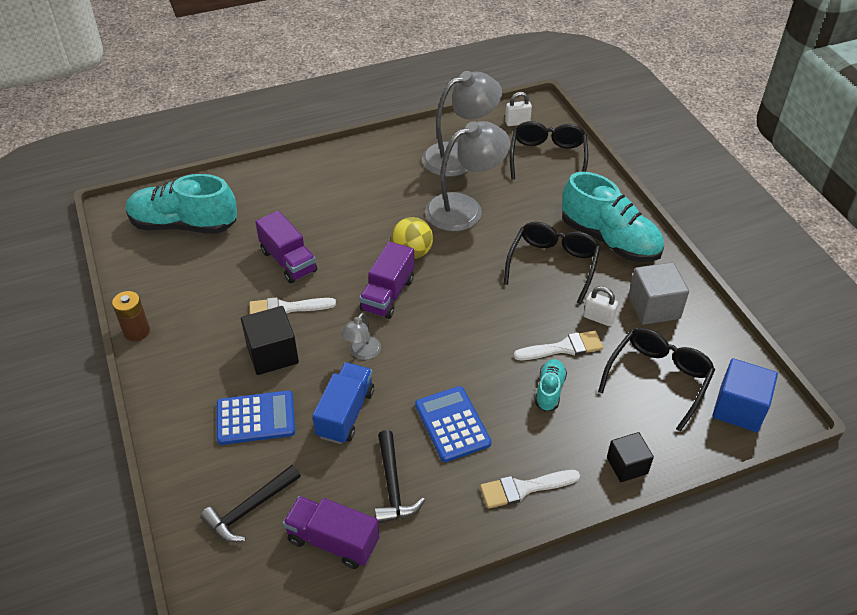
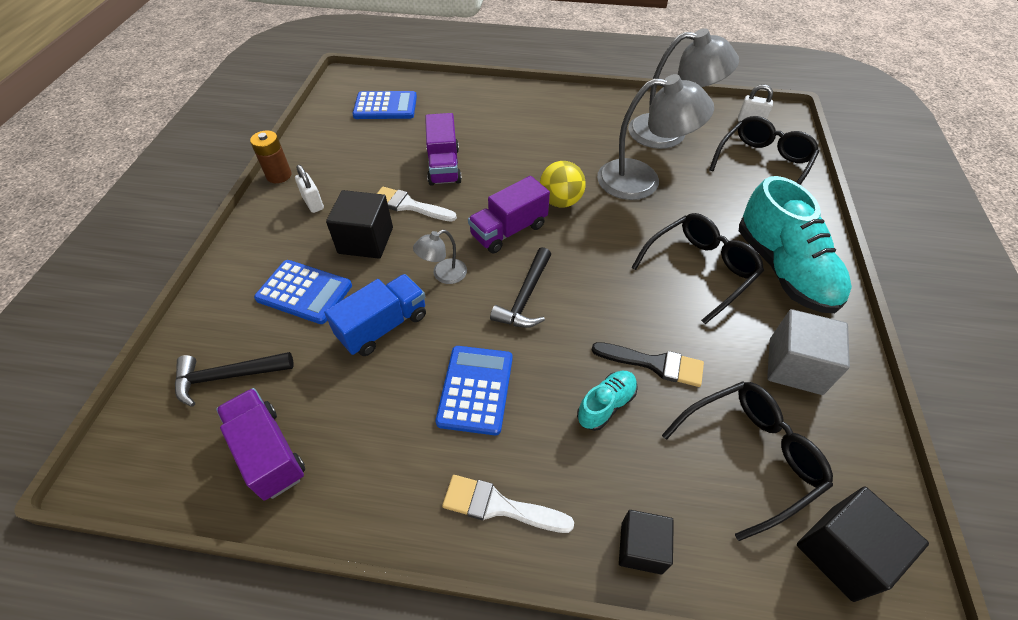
camera: 30 degrees right, 5 degrees up
turquoise shoe [126,174,237,234] -> blue calculator [352,91,417,119]
black hammer [375,430,425,523] -> black hammer moved to [490,247,551,328]
white brush [514,331,603,360] -> black brush [592,342,704,387]
white padlock [583,286,618,326] -> white padlock moved to [295,165,324,213]
blue cube [712,358,778,432] -> black cube [797,487,929,602]

